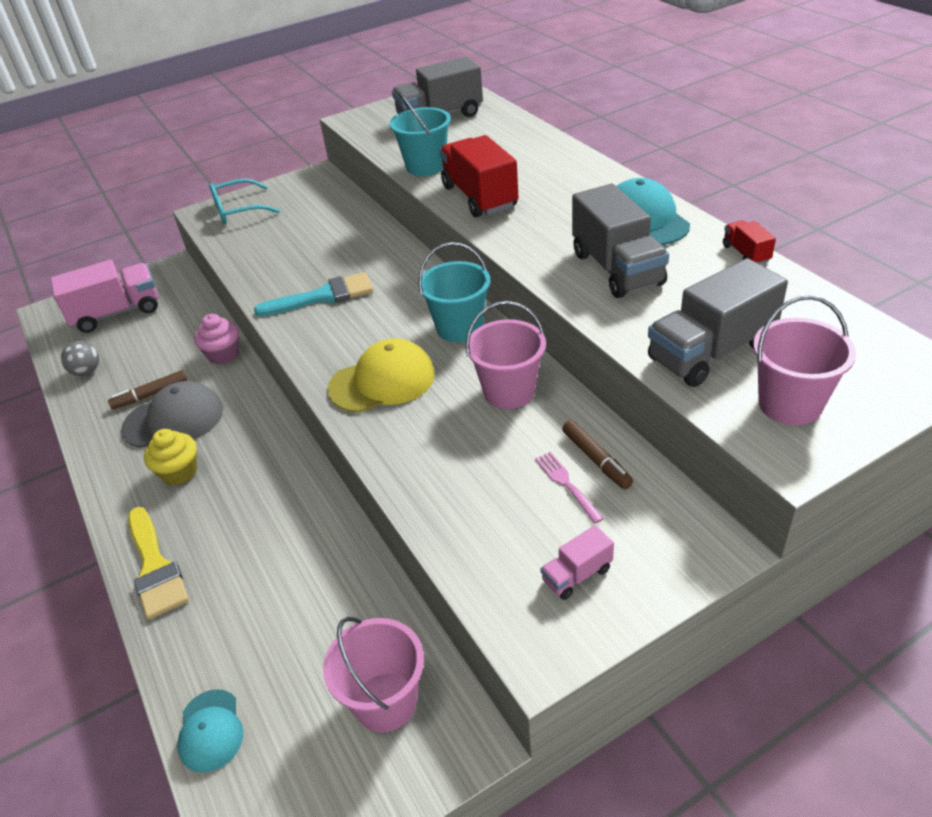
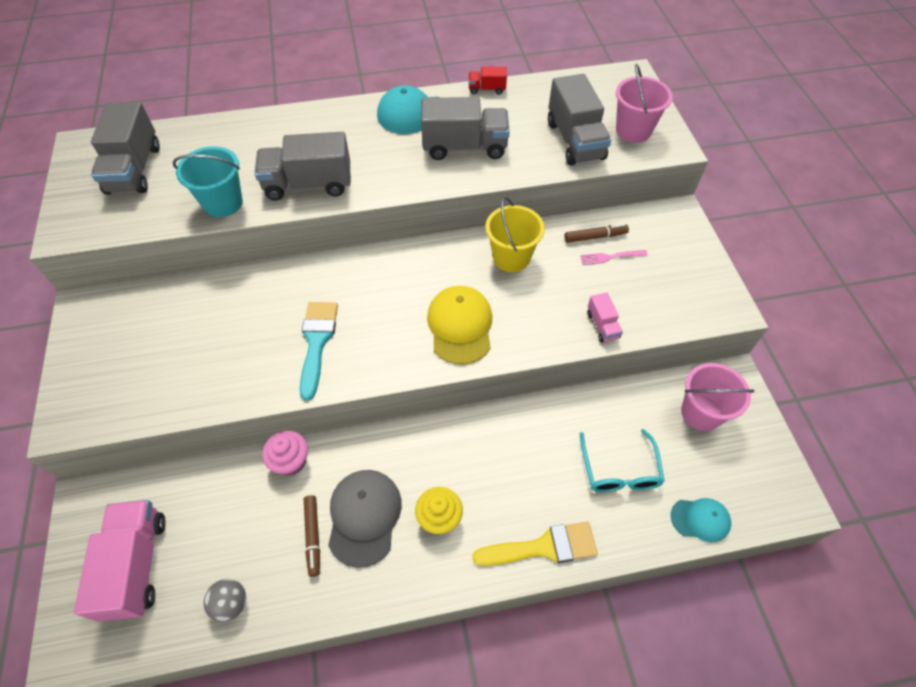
camera: 75 degrees left, 15 degrees up
turquoise glasses [209,178,280,224] -> turquoise glasses moved to [580,429,665,492]
turquoise bucket [418,242,490,342] -> none
red truck [440,135,519,217] -> grey truck [254,132,350,201]
pink bucket [466,301,546,409] -> yellow bucket [485,197,545,272]
pink truck [540,525,614,600] -> pink truck moved to [587,292,623,342]

